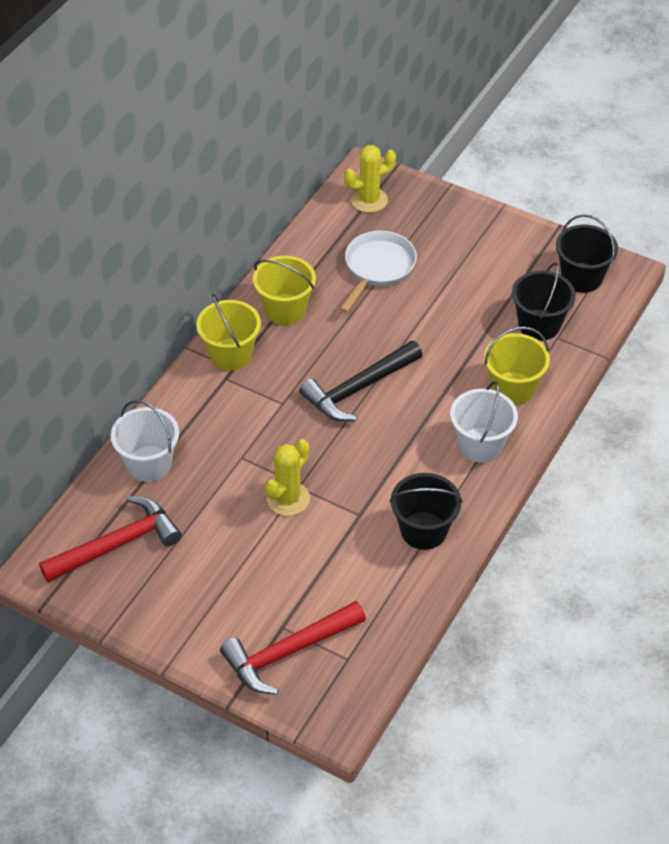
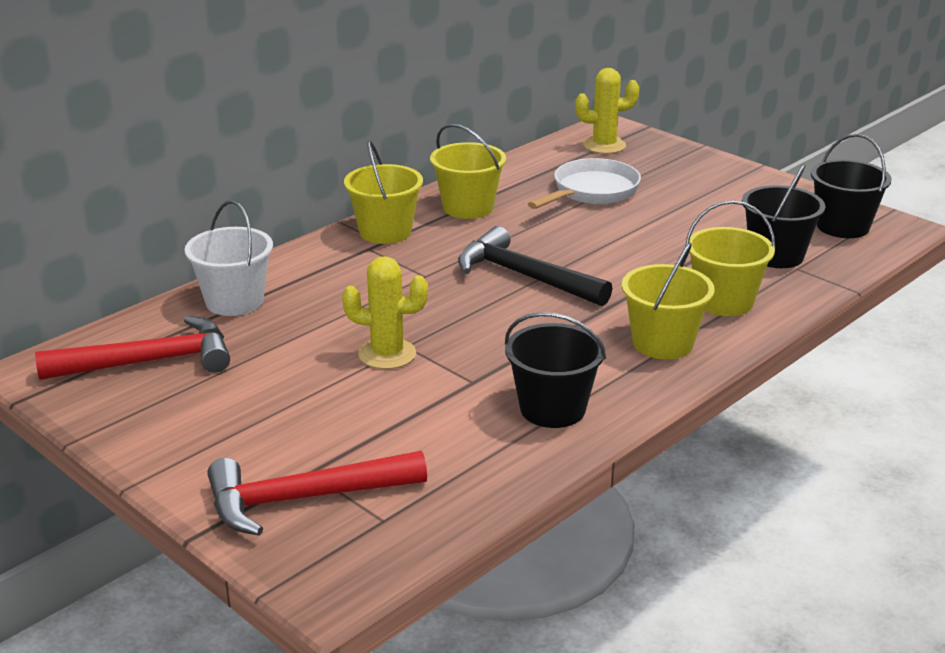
camera: 15 degrees right, 20 degrees down
yellow cactus [265,439,310,516] -> yellow cactus turned 45 degrees clockwise [342,256,428,369]
black hammer [299,341,422,422] -> black hammer turned 60 degrees clockwise [458,226,612,306]
white bucket [450,381,518,463] -> yellow bucket [622,243,715,359]

